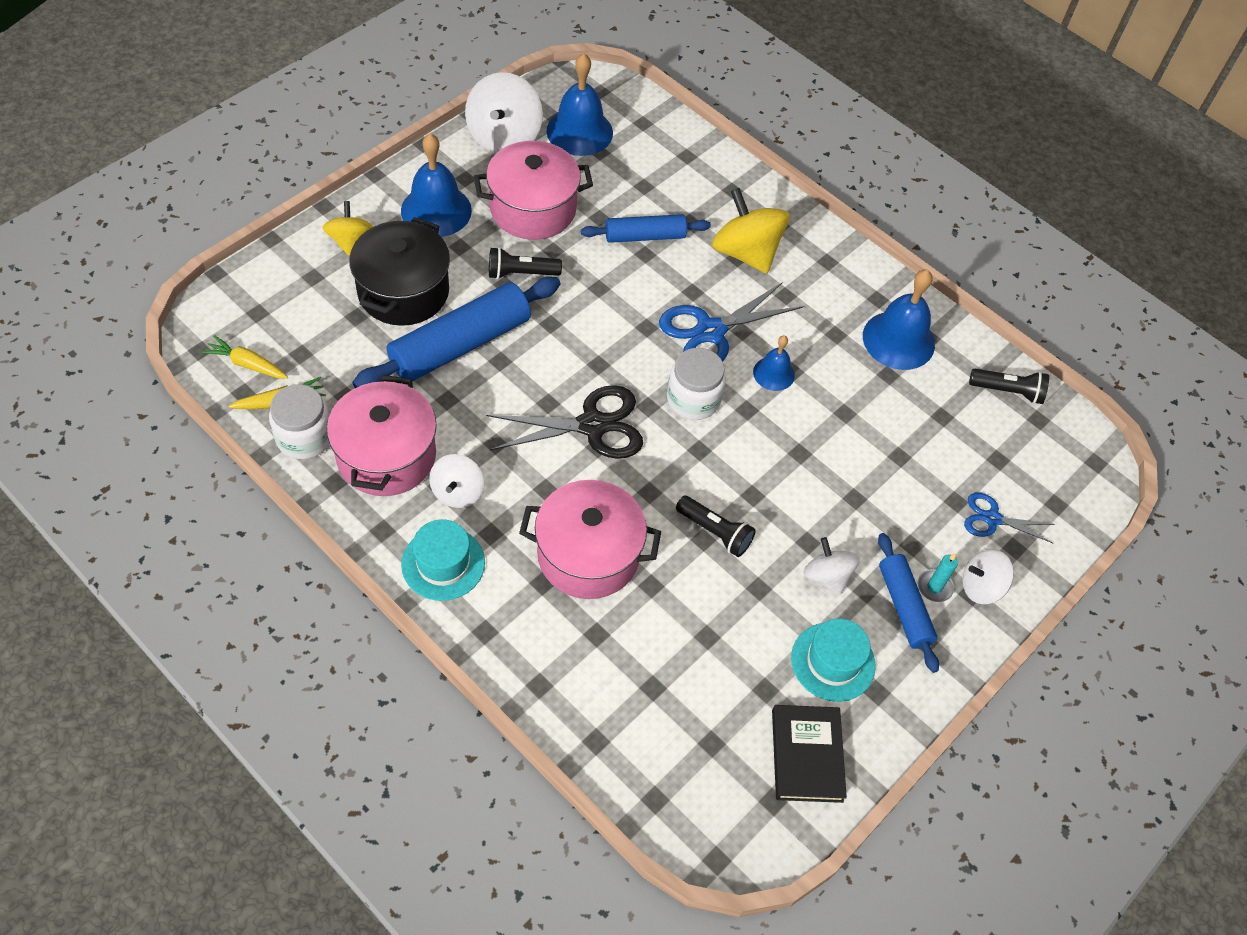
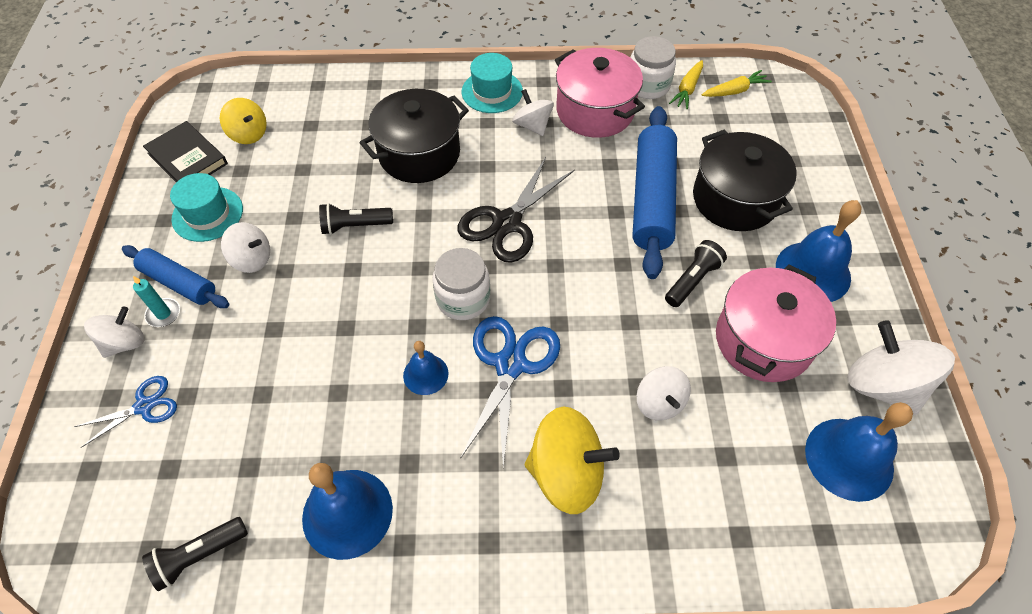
camera: 140 degrees right, 0 degrees up
yellow spinning top [322,201,373,256] -> yellow spinning top moved to [220,98,267,144]
pink pot [519,480,661,599] -> black pot [360,89,469,183]
blue rolling pin [581,214,711,243] -> white spinning top [637,366,691,421]

